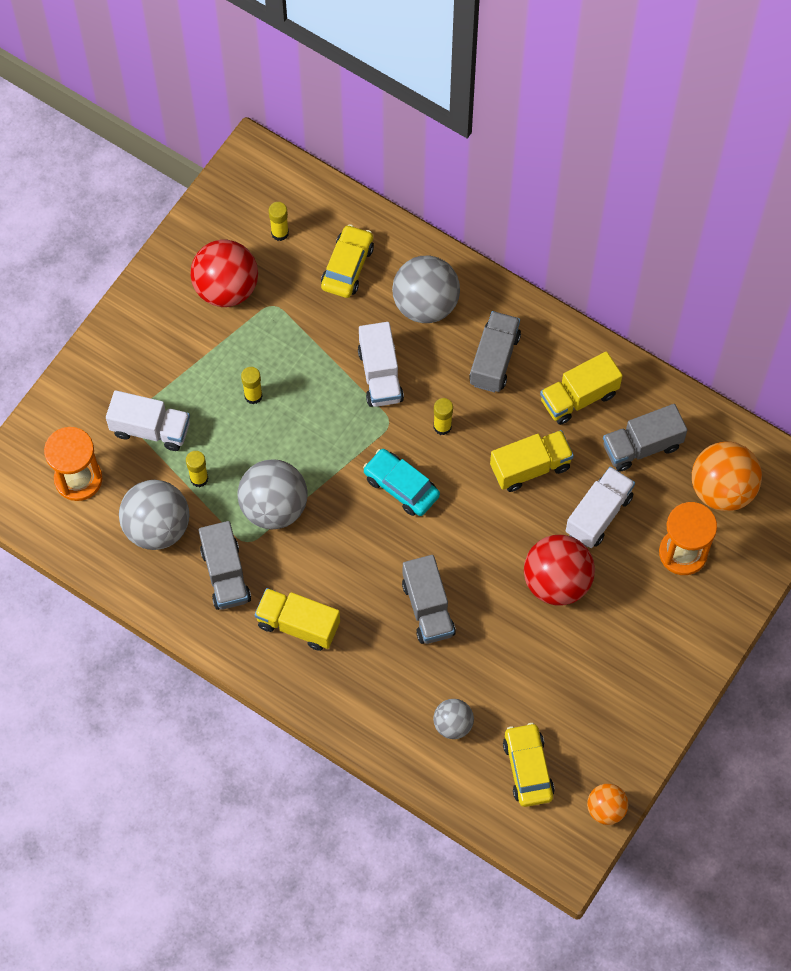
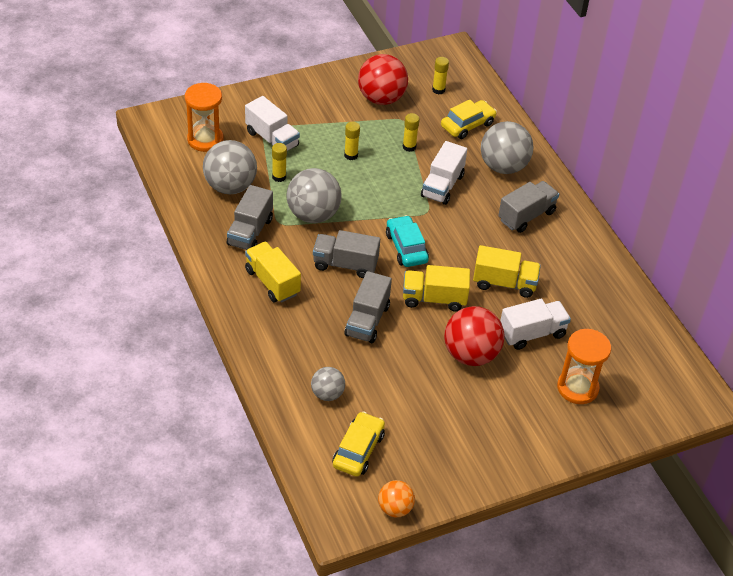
camera: 30 degrees right, 20 degrees down
yellow glue stick [434,398,453,435] -> yellow glue stick moved to [403,113,420,152]
yellow truck [540,351,623,425] -> yellow truck moved to [403,265,470,311]
grey truck [603,404,687,472] -> grey truck moved to [313,230,380,278]
orange ball [692,442,762,511] -> none

